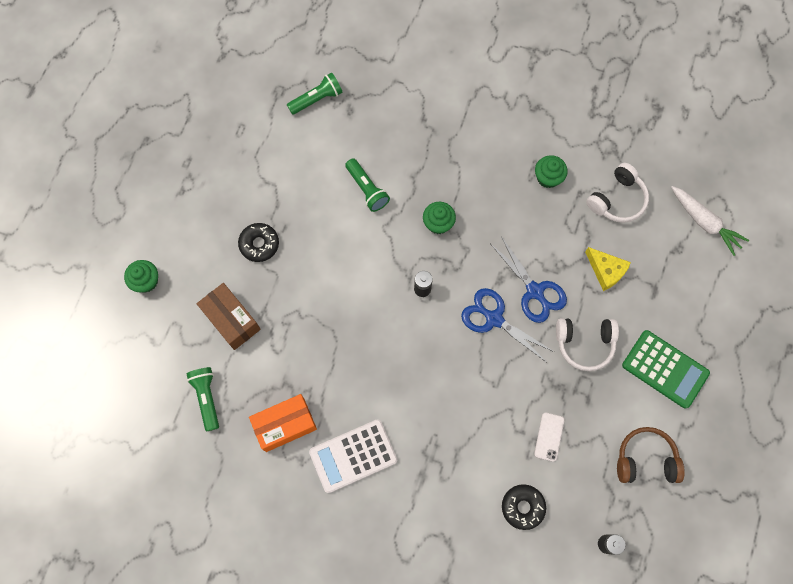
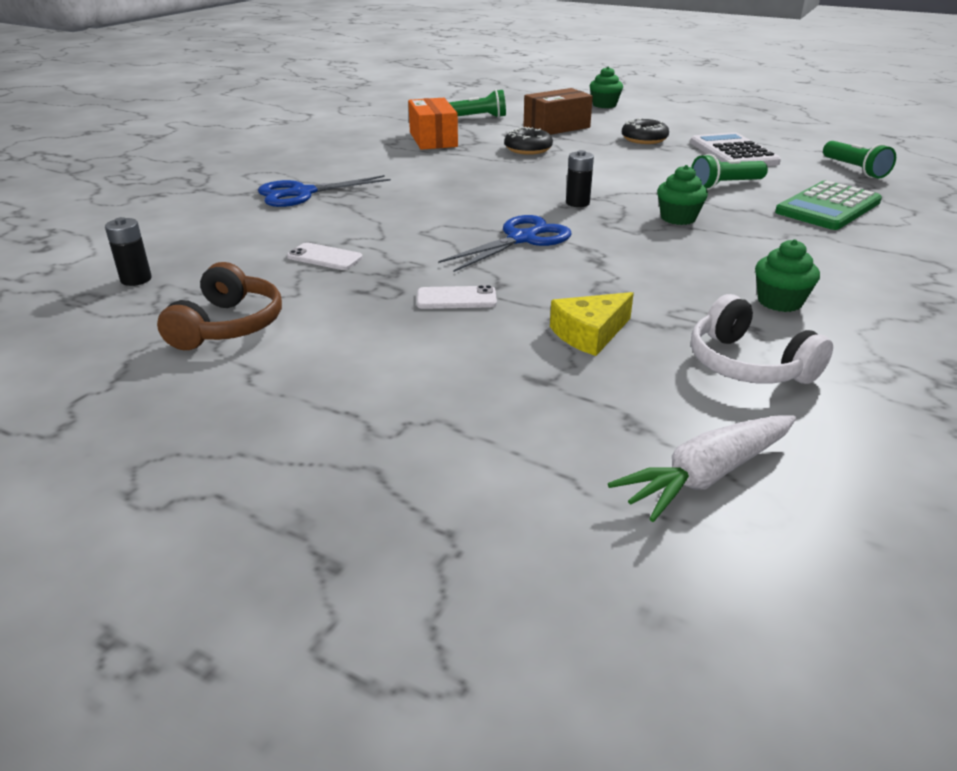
camera: 100 degrees right, 40 degrees down
white calculator [309,419,397,493] -> white calculator moved to [690,132,781,166]
blue scissors [491,236,567,323] -> blue scissors moved to [258,175,391,207]
black donut [502,484,546,530] -> black donut moved to [504,127,553,155]
white headphones [556,318,619,371] -> white phone [417,285,497,309]
green calculator [622,330,710,409] -> green calculator moved to [775,180,882,230]

